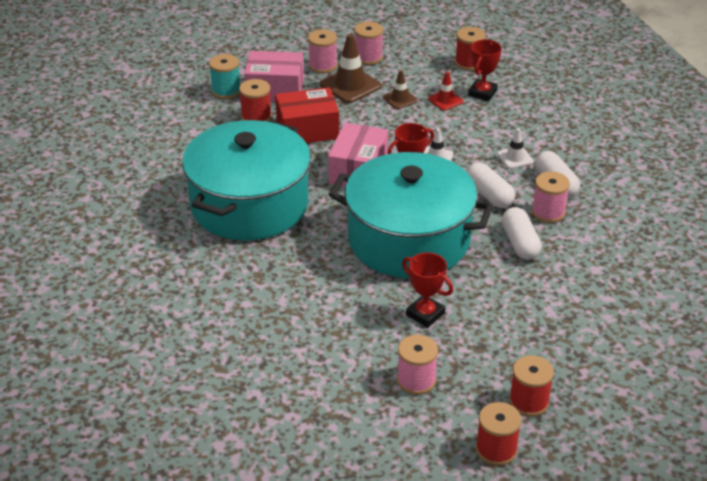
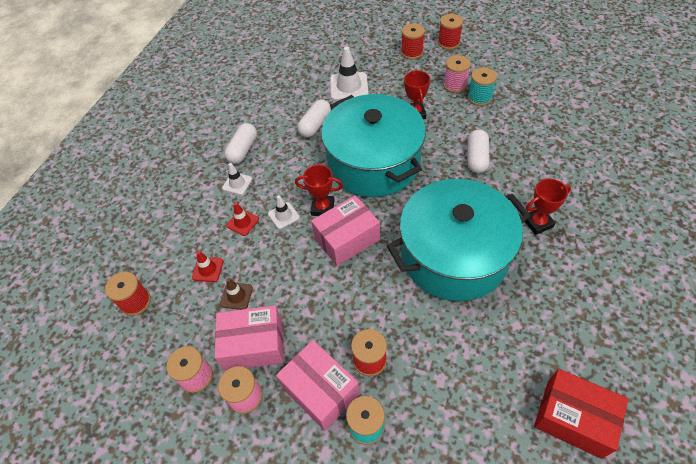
camera: 135 degrees left, 15 degrees up
red box [275,87,339,143] -> red box moved to [534,369,628,459]
brown traffic cone [320,34,381,103] -> pink box [215,305,284,371]
white capsule [467,163,516,208] -> white capsule moved to [468,129,490,173]
red trophy [468,39,502,101] -> red trophy moved to [525,179,571,235]
pink spool [532,171,570,223] -> none
none -> red traffic cone [226,202,259,236]
none -> white traffic cone [330,46,369,101]
none -> turquoise spool [468,67,497,106]

